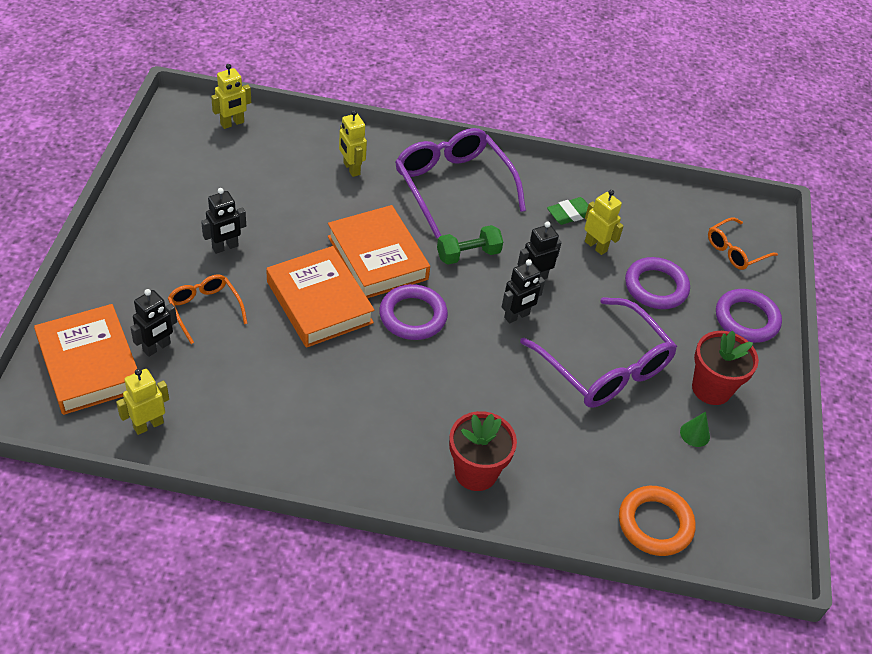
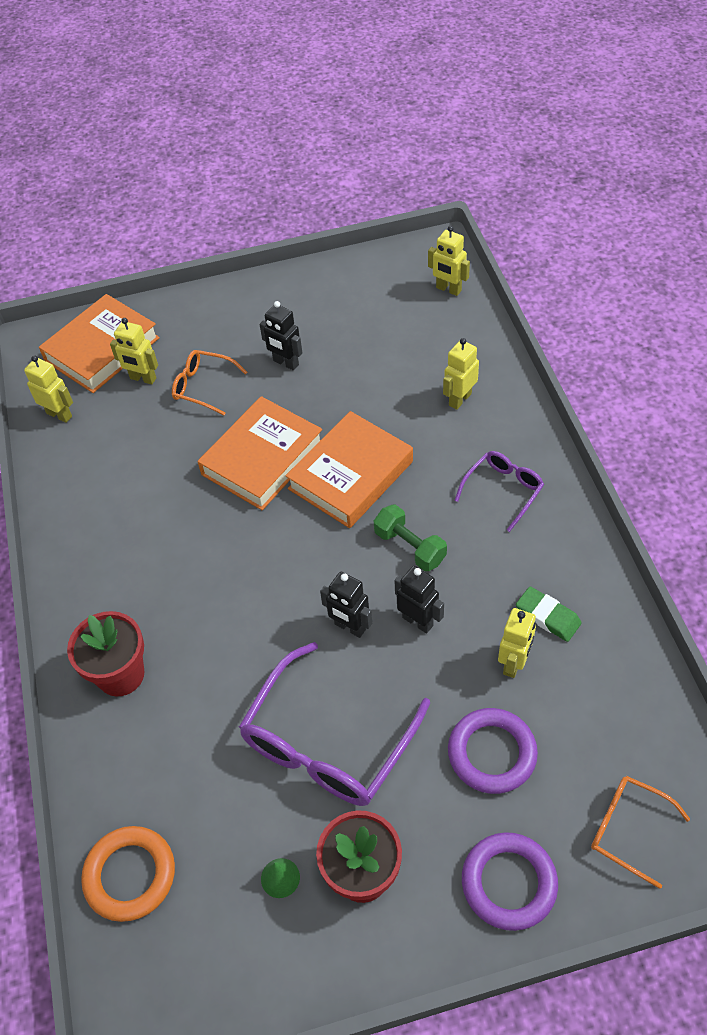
camera: 75 degrees right, 5 degrees up
black robot [130,289,177,357] -> yellow robot [110,318,158,385]
orange glasses [168,275,248,344] -> orange glasses turned 105 degrees counterclockwise [172,350,248,415]
purple ring [379,284,448,340] -> none
purple glasses [395,128,526,238] -> purple glasses [454,451,544,532], size x0.53

